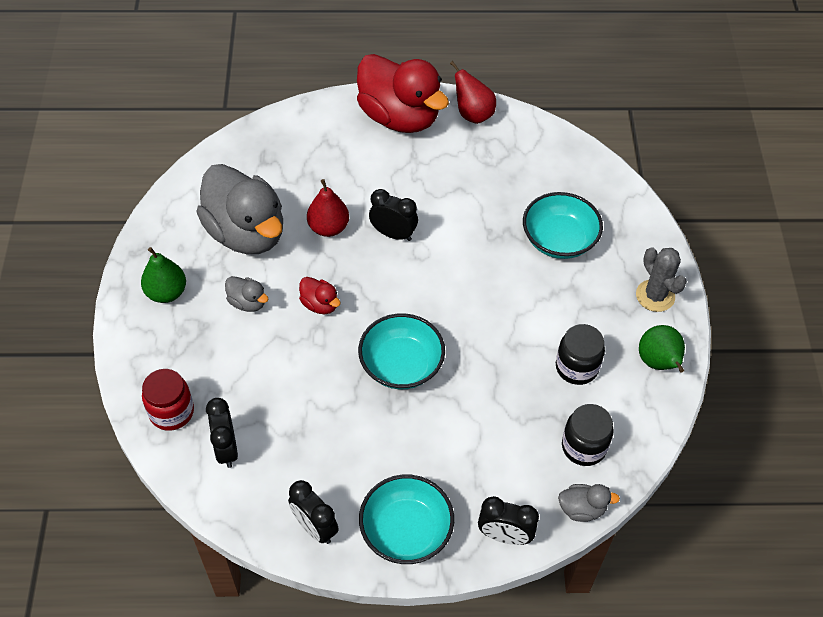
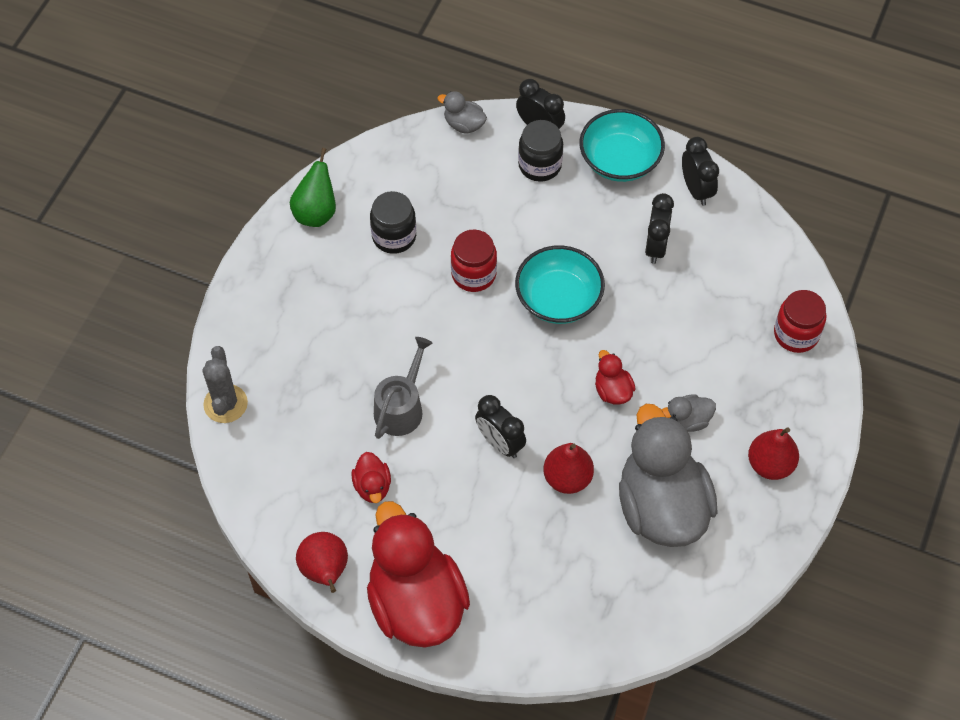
camera: 155 degrees left, 5 degrees up
green pear [141,247,186,303] -> red pear [748,427,799,480]
black clock [206,398,238,468] -> black clock moved to [645,193,674,264]
grey duck [225,276,268,312] -> grey duck turned 75 degrees counterclockwise [662,394,716,432]
turquoise bowl [523,192,603,259] -> none
black jar [562,404,614,466] -> black jar moved to [518,120,563,182]
grey cactus [636,247,687,312] -> grey cactus moved to [202,346,248,423]
none -> red duck [351,452,391,503]
none -> grey watering can [374,337,432,439]
none -> red jar [451,229,497,292]

